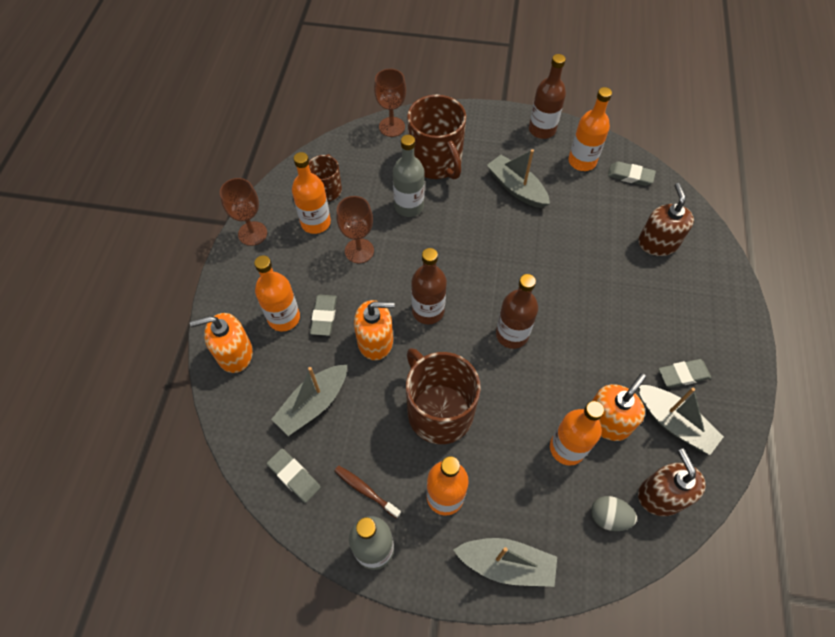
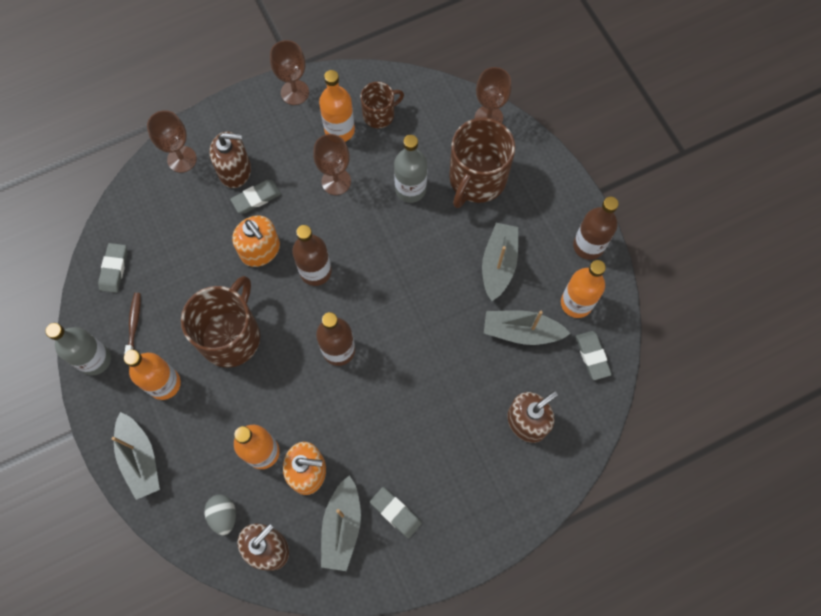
camera: 55 degrees right, 10 degrees up
orange soap dispenser [190,313,253,373] -> brown goblet [147,110,197,173]
orange bottle [254,255,300,331] -> brown soap dispenser [209,132,251,188]
grey boat [271,365,347,436] -> grey boat moved to [484,310,571,345]

